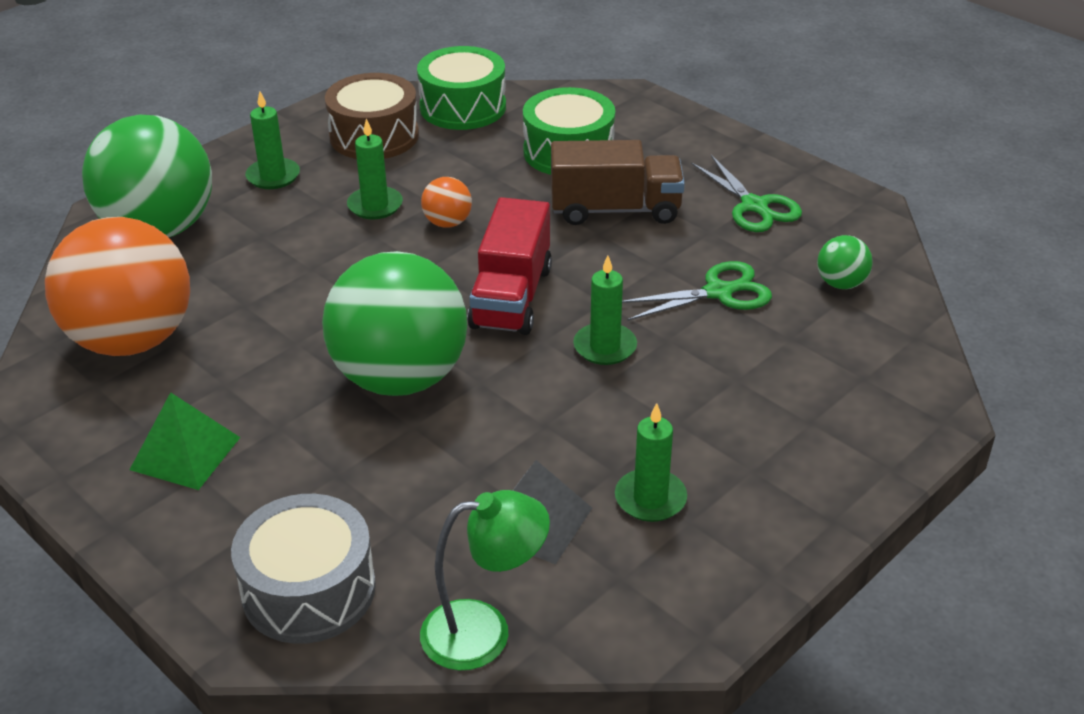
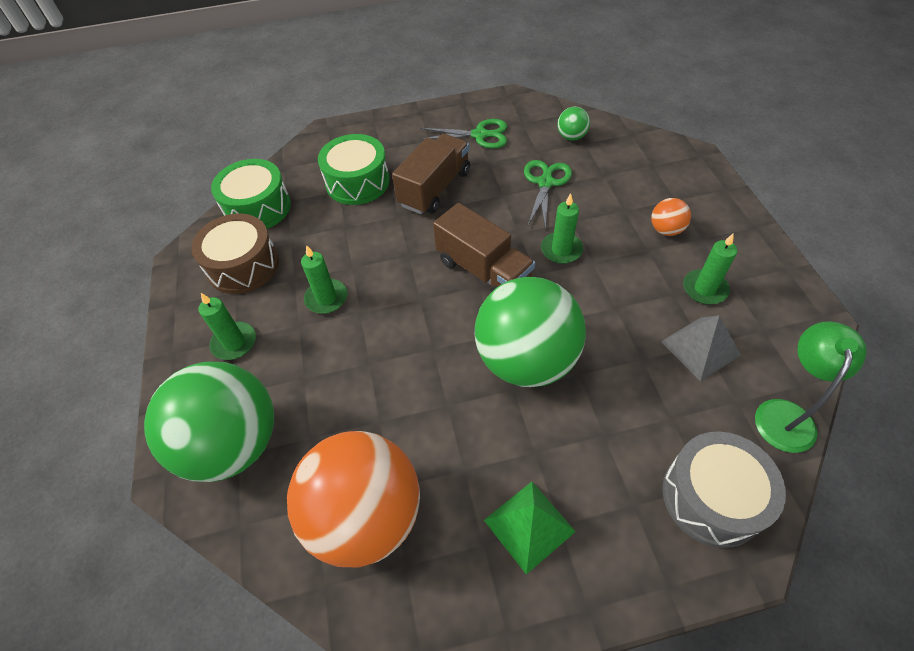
camera: 55 degrees left, 15 degrees up
orange ball [421,177,472,228] -> orange ball moved to [651,198,691,236]
red truck [467,197,552,335] -> brown truck [433,203,535,292]

